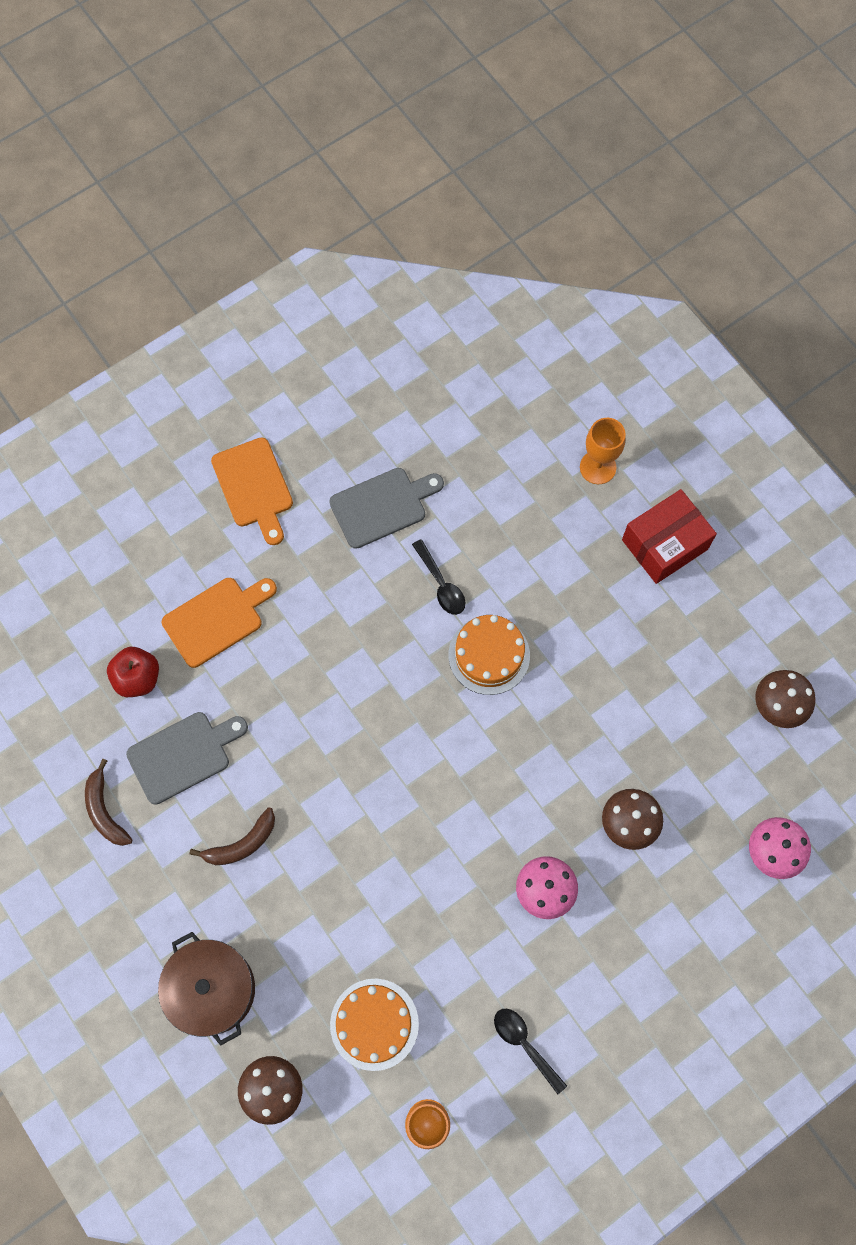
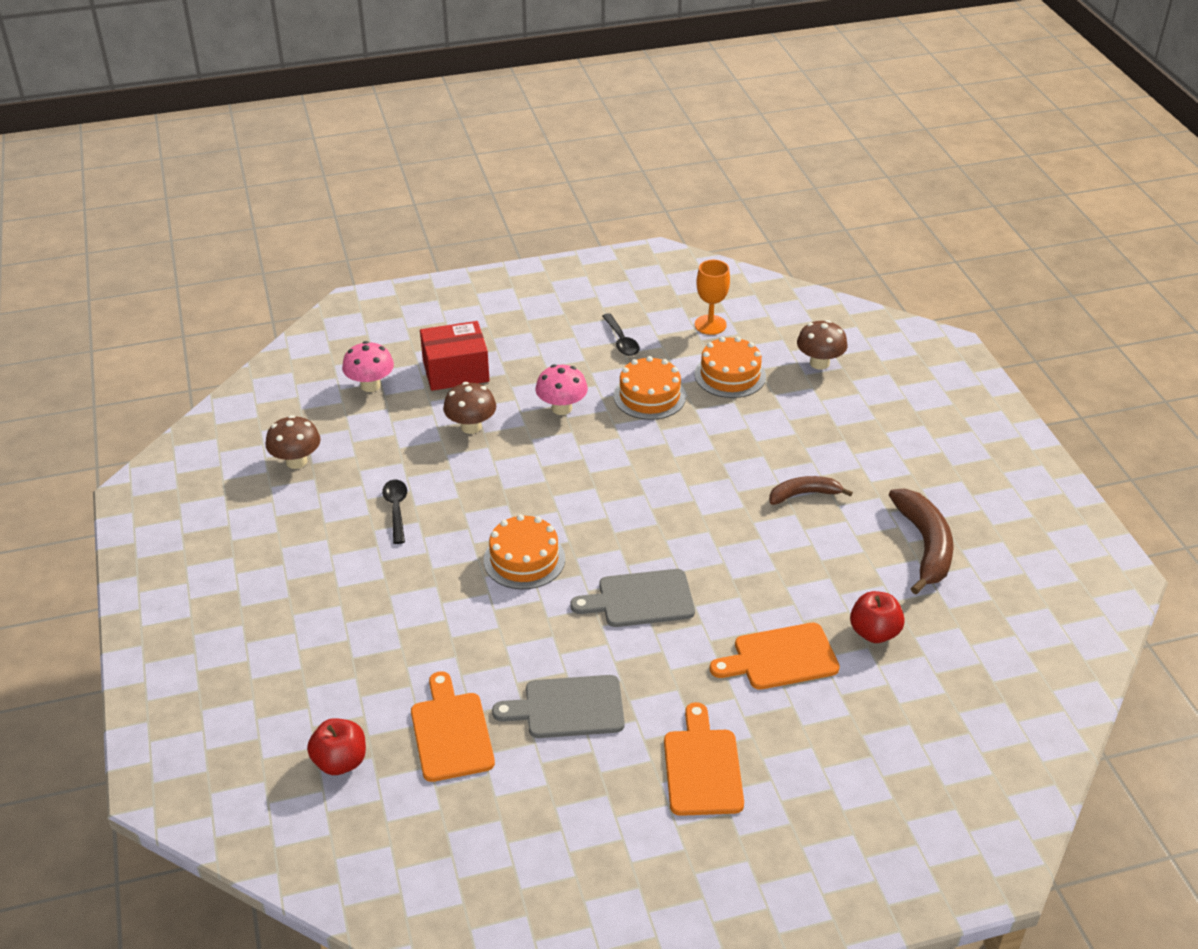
camera: 160 degrees left, 30 degrees down
brown banana [85,759,133,846] -> brown banana [889,488,954,594], size x1.63
grey cutting board [126,712,248,805] -> grey cutting board moved to [570,569,695,627]
brown pot [158,932,255,1046] -> none
black spoon [412,539,465,615] -> black spoon moved to [382,480,407,544]
orange goblet [580,418,626,484] -> none
red box [622,489,717,584] -> red box moved to [420,321,490,391]
none -> red apple [307,718,366,775]
none -> orange cutting board [411,671,495,782]
none -> orange cake [614,356,686,420]

